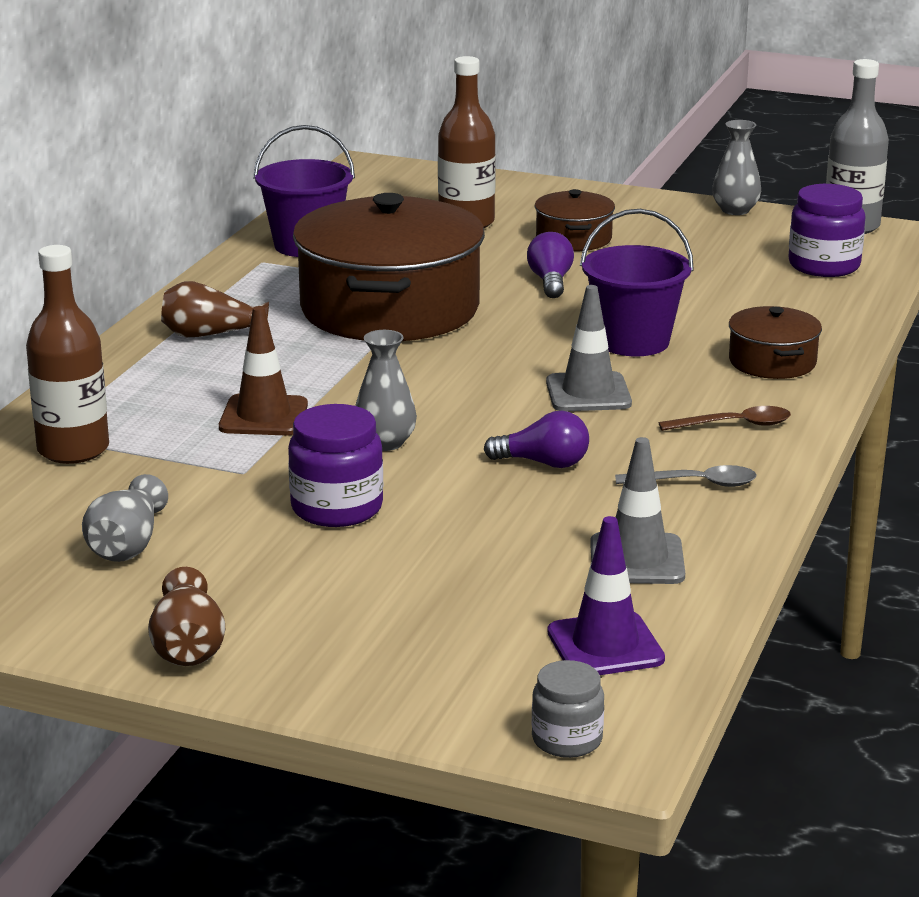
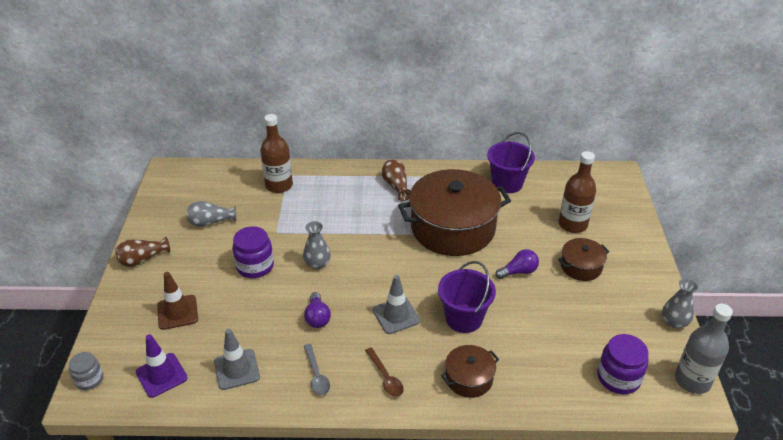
camera: 70 degrees right, 15 degrees up
brown traffic cone [219,306,308,436] -> brown traffic cone moved to [157,272,198,330]

